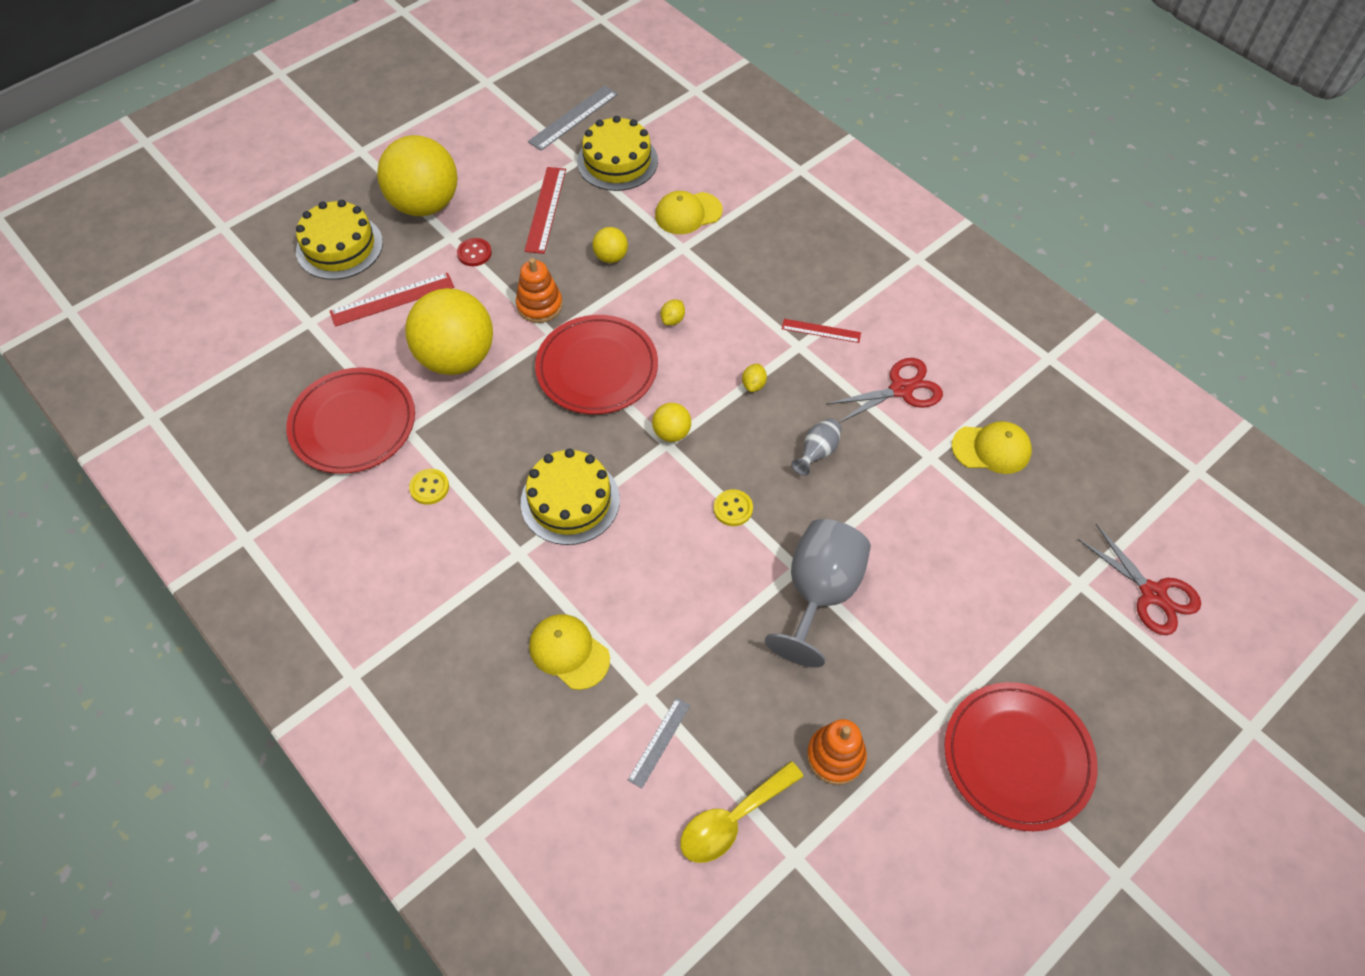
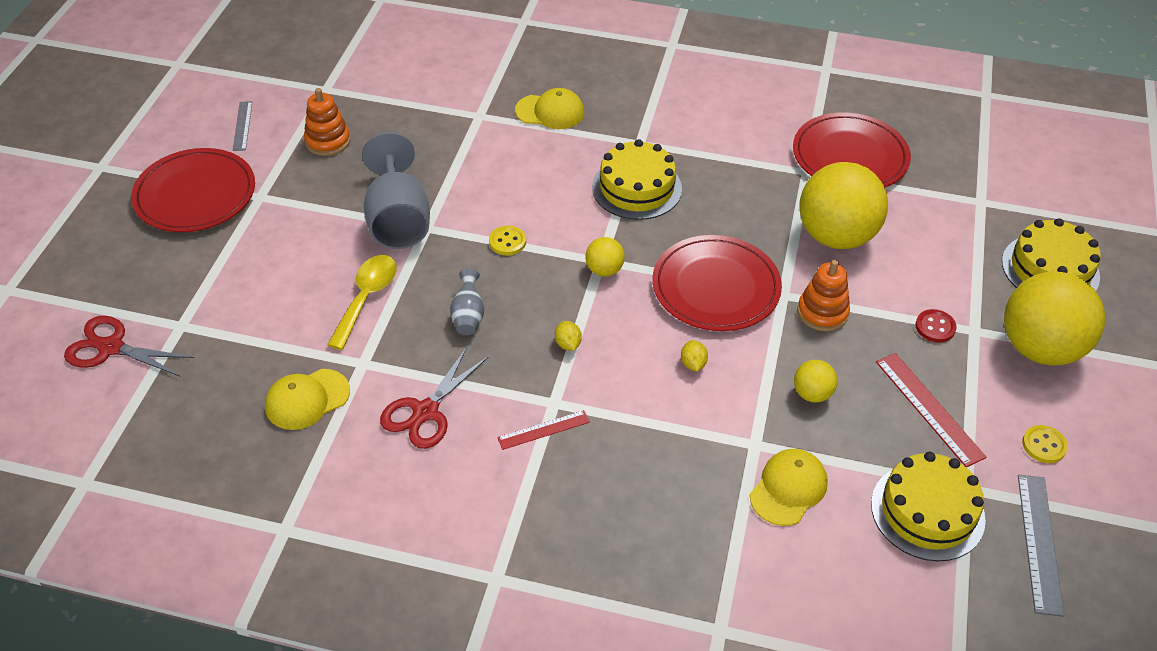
camera: 145 degrees right, 10 degrees down
red ruler [329,273,454,327] -> none
yellow button [409,469,449,505] -> yellow button moved to [1022,425,1068,463]
grey ruler [628,698,691,788] -> grey ruler moved to [233,101,252,151]
yellow spoon [680,761,804,863] -> yellow spoon moved to [327,255,397,350]

